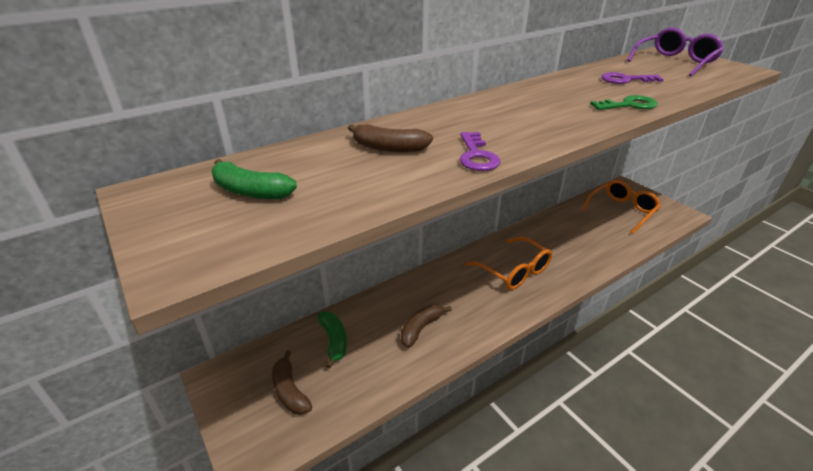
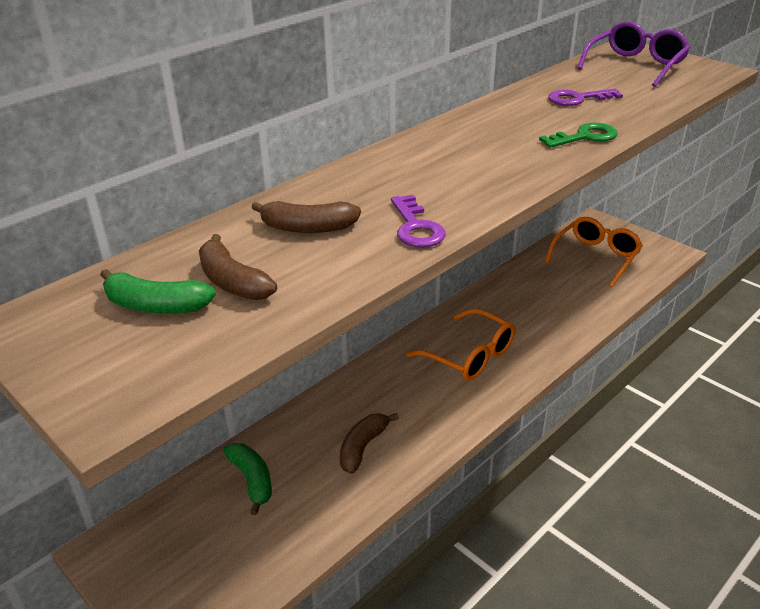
camera: 10 degrees left, 0 degrees up
brown banana [272,350,312,415] -> brown banana moved to [199,234,277,300]

